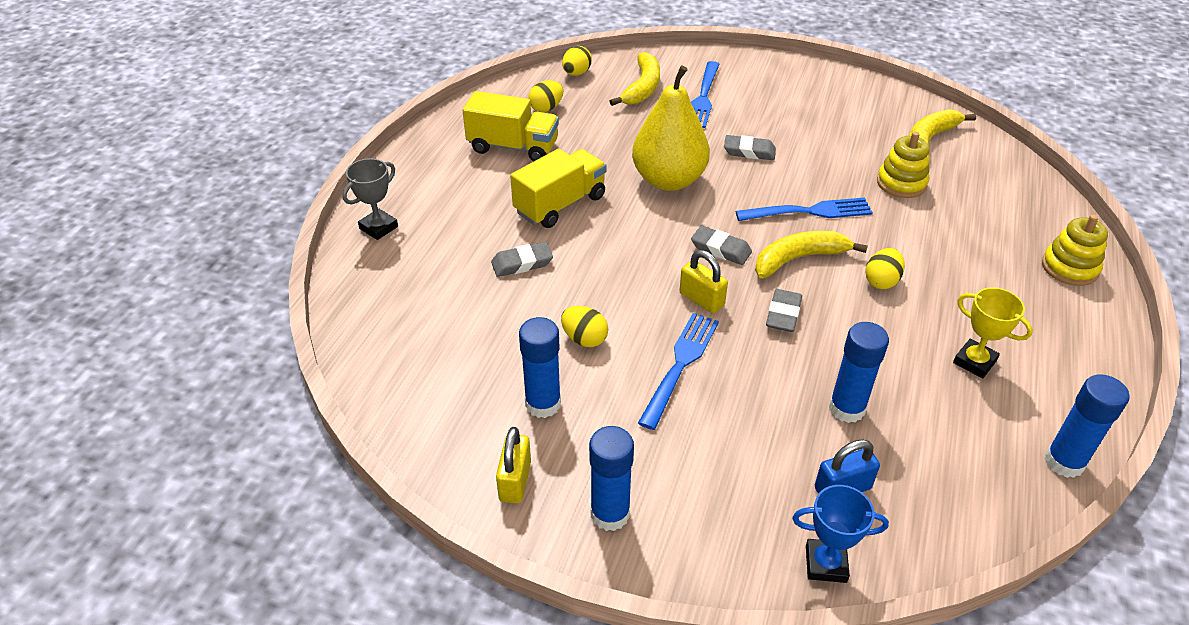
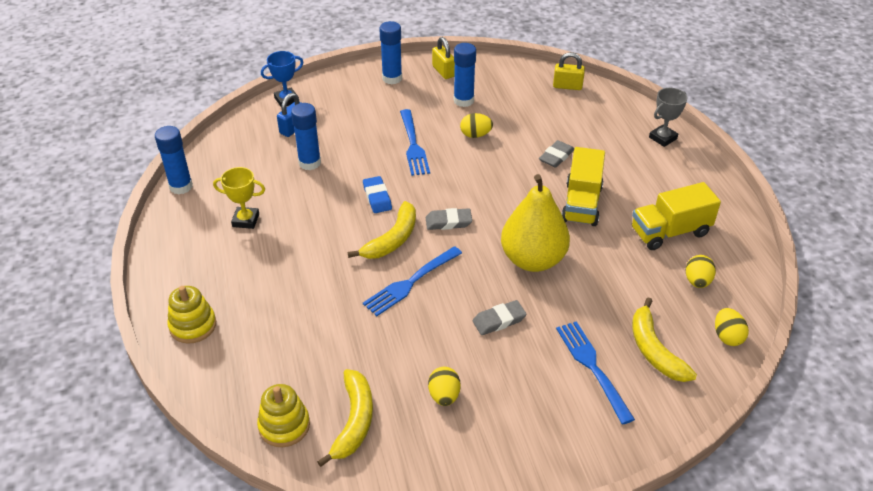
camera: 145 degrees right, 0 degrees up
grey trophy [343,158,398,240] -> grey trophy turned 45 degrees clockwise [649,88,688,147]
yellow padlock [679,250,728,314] -> yellow padlock moved to [553,52,585,90]
grey eraser [766,289,802,332] -> blue eraser [363,176,392,213]
yellow egg [865,248,905,289] -> yellow egg moved to [428,367,461,406]
yellow stacking toy [877,132,930,198] -> yellow stacking toy moved to [257,384,310,447]

